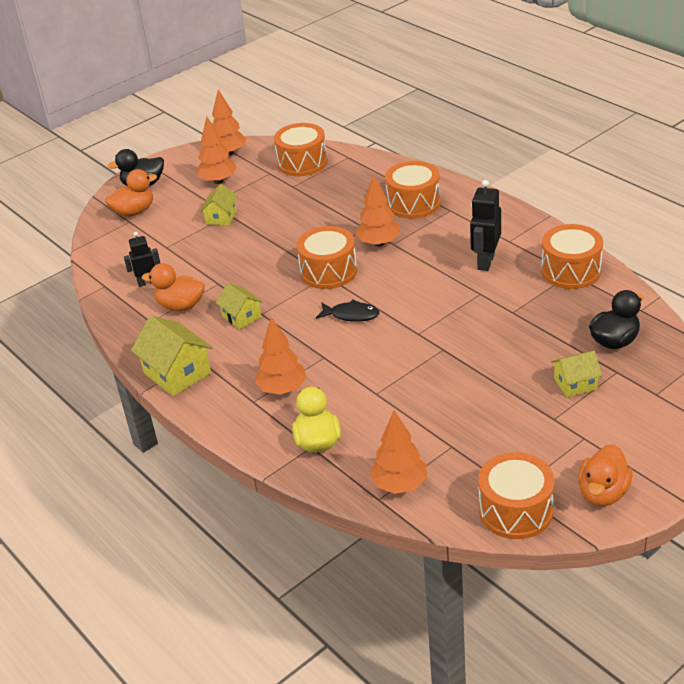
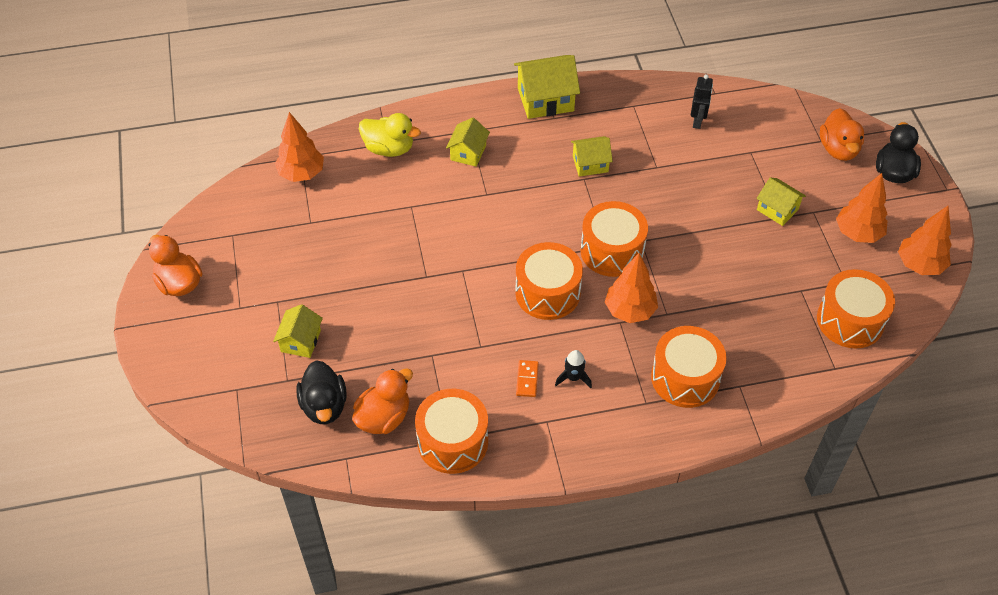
camera: 115 degrees right, 15 degrees up
orange duck [142,263,205,311] -> orange duck moved to [352,368,413,434]
orange tree [255,317,306,395] -> yellow house [446,117,490,167]
black fish [316,300,379,322] -> none
black robot [470,180,501,271] -> orange domino [516,360,539,397]
orange drum [478,452,555,539] -> orange drum moved to [515,242,583,320]
none -> black rocket [555,350,592,388]

